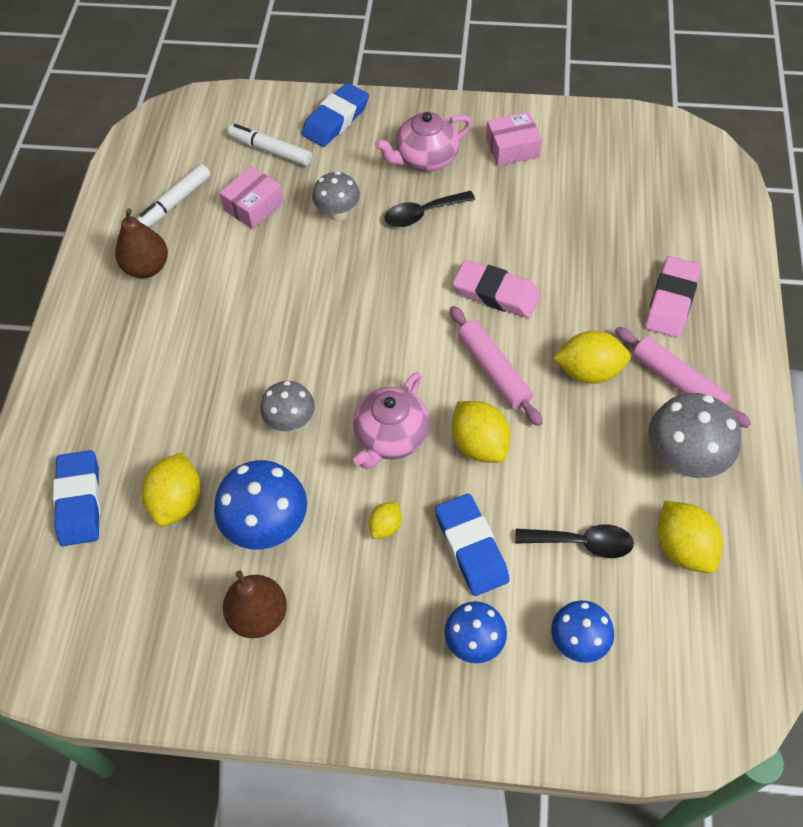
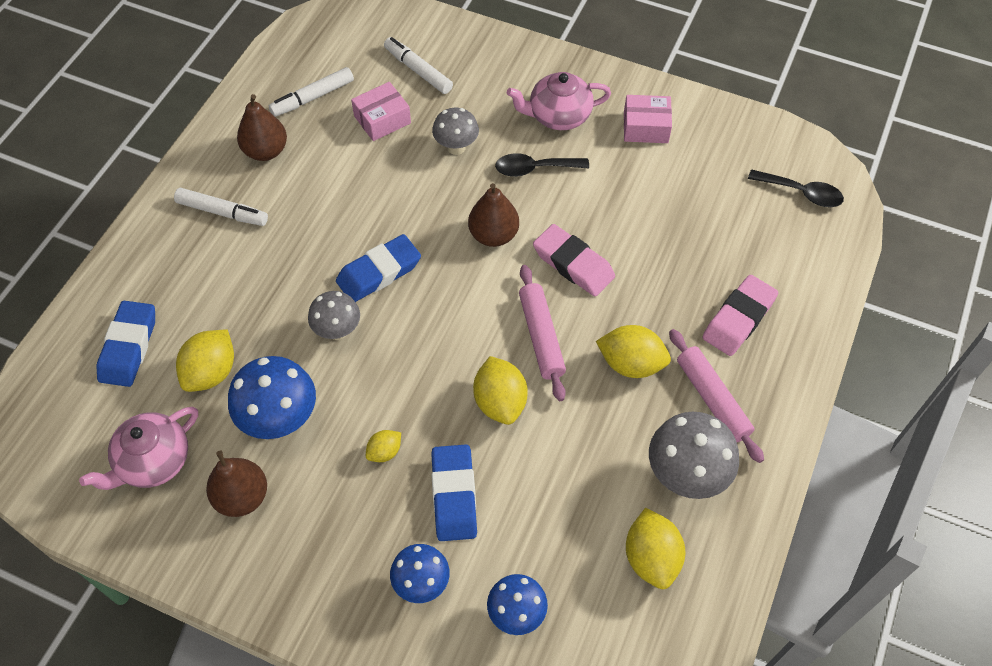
camera: 15 degrees right, 0 degrees up
blue eraser [302,83,369,147] -> blue eraser moved to [336,234,421,302]
pink teapot [353,372,430,469] -> pink teapot moved to [79,407,198,490]
black spoon [515,524,634,558] -> black spoon moved to [748,169,844,207]
none -> white marker [174,188,268,226]
none -> brown pear [468,183,519,247]

